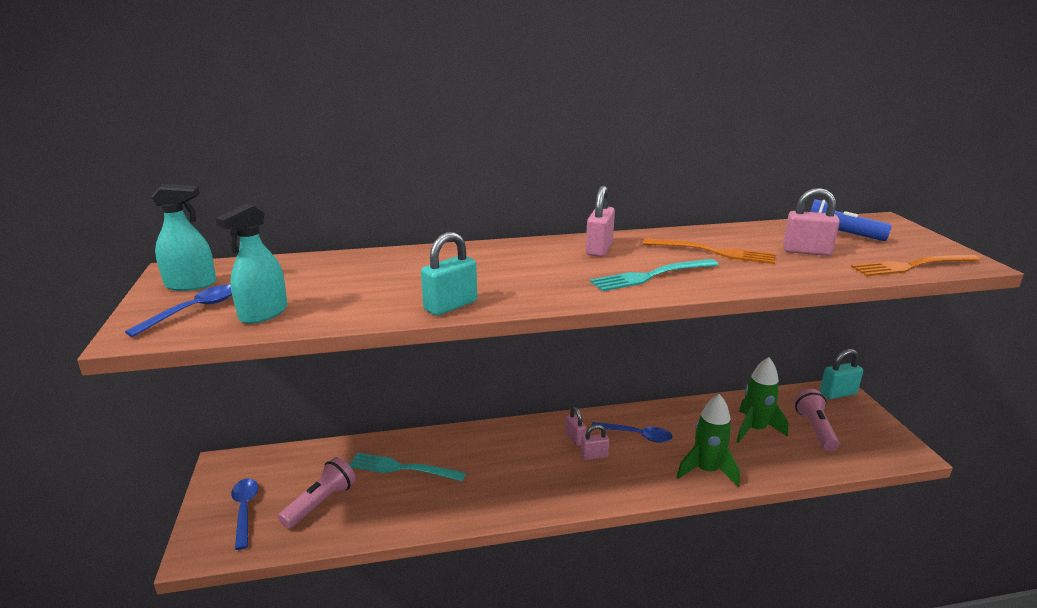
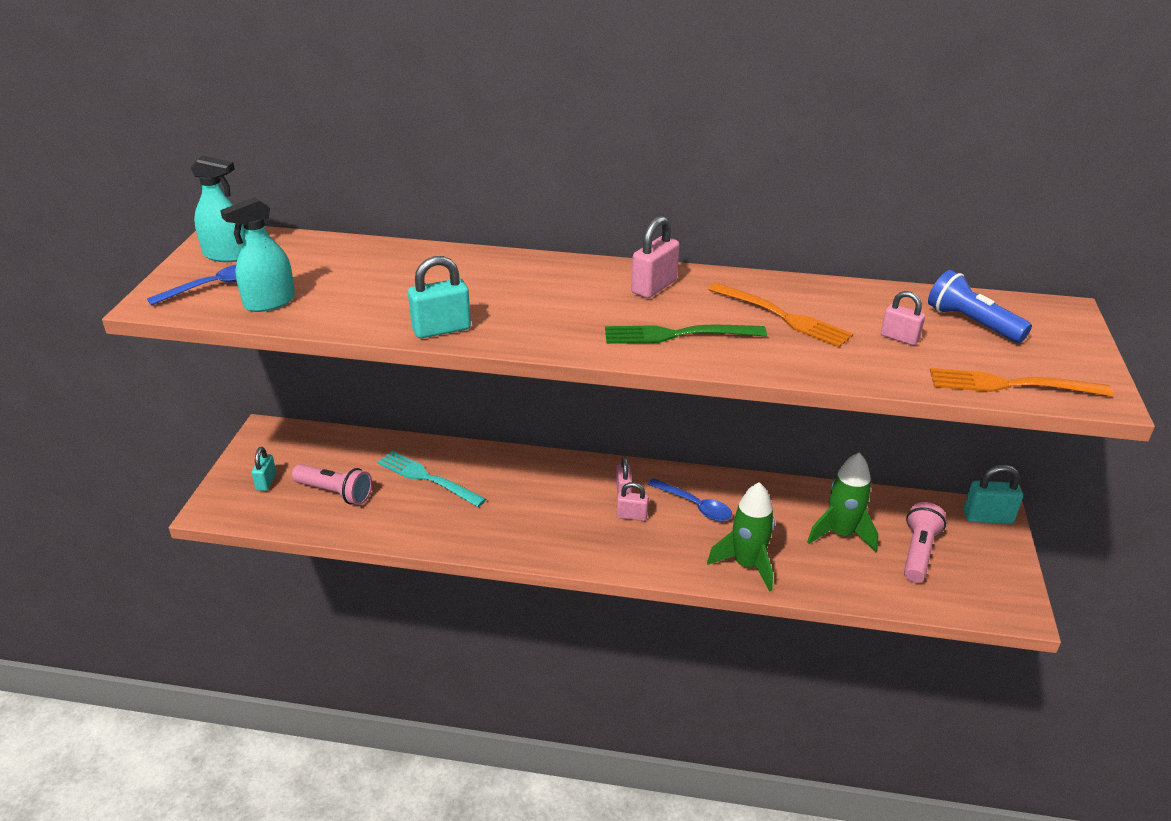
camera: 20 degrees right, 10 degrees up
blue spoon [231,478,258,550] -> turquoise padlock [252,447,276,491]
pink flashlight [278,457,356,529] -> pink flashlight turned 60 degrees clockwise [292,464,372,505]
turquoise fork [590,259,719,291] -> green fork [605,325,767,344]
pink padlock [783,188,840,256] -> pink padlock [881,291,925,345], size x0.65

